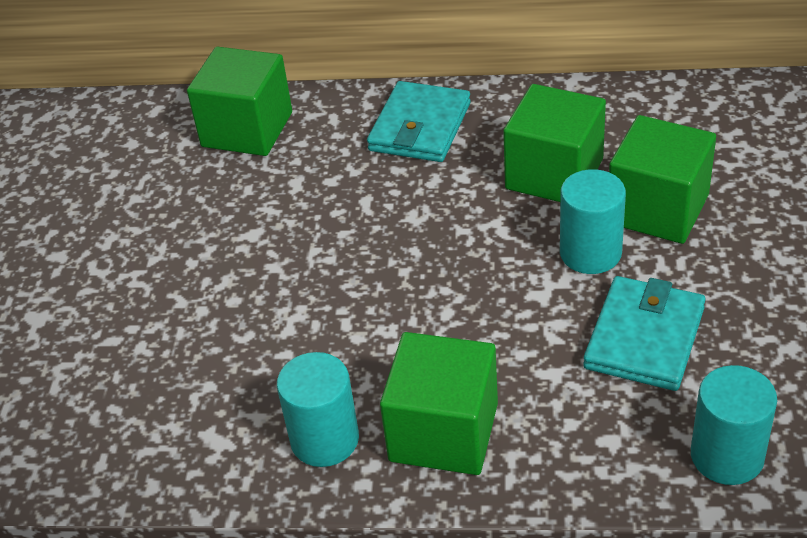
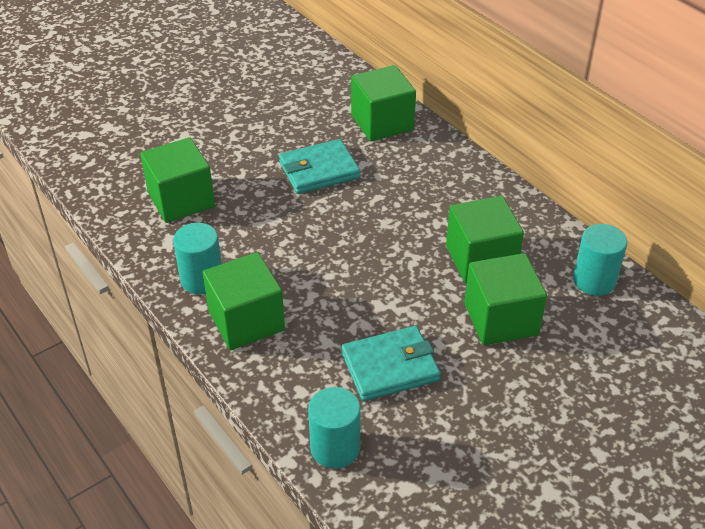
camera: 45 degrees right, 0 degrees up
turquoise wallet [367,81,471,162] -> turquoise wallet moved to [279,139,360,194]
turquoise cylinder [560,169,626,274] -> turquoise cylinder moved to [573,224,627,296]
none -> green cube [140,137,215,223]

